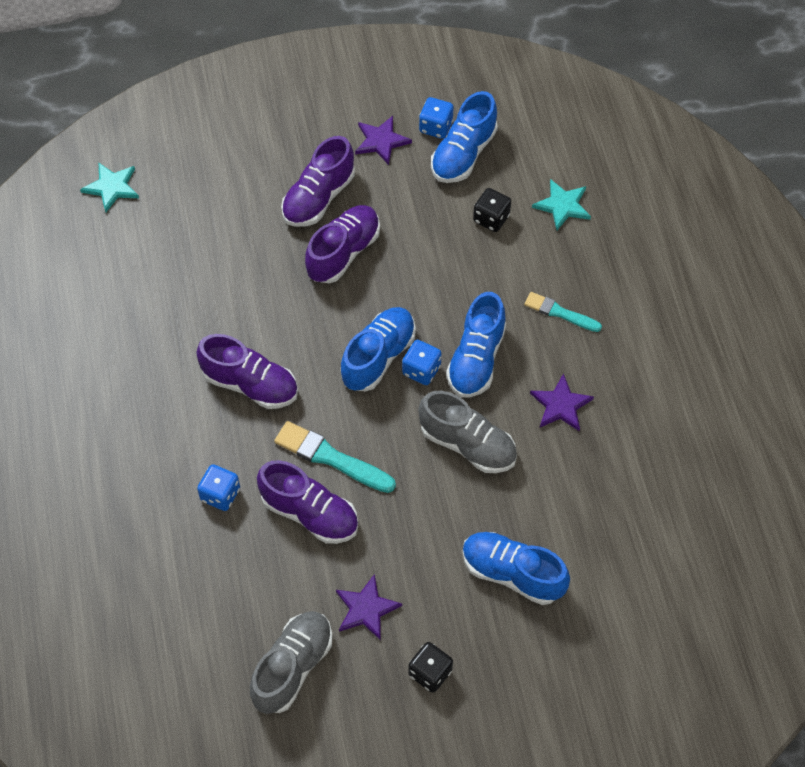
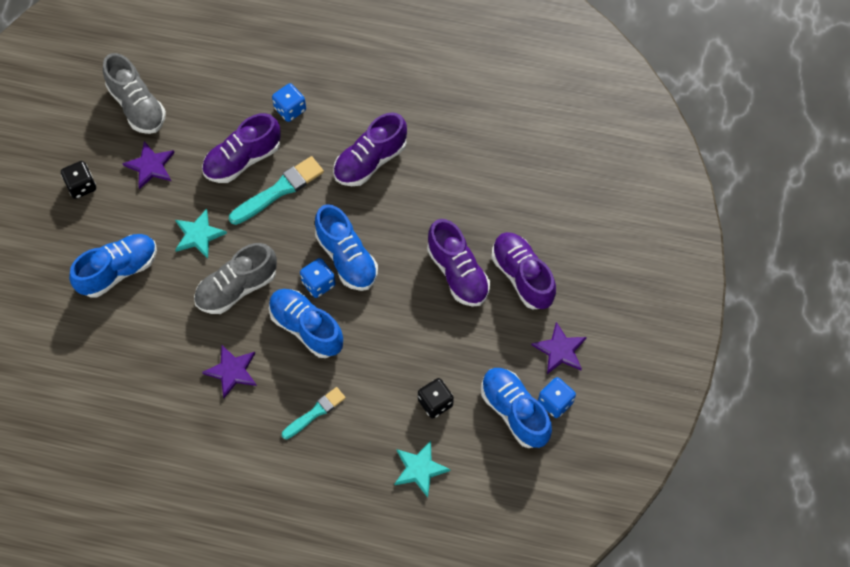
camera: 115 degrees right, 5 degrees up
turquoise star [80,163,139,212] -> turquoise star moved to [175,209,227,259]

